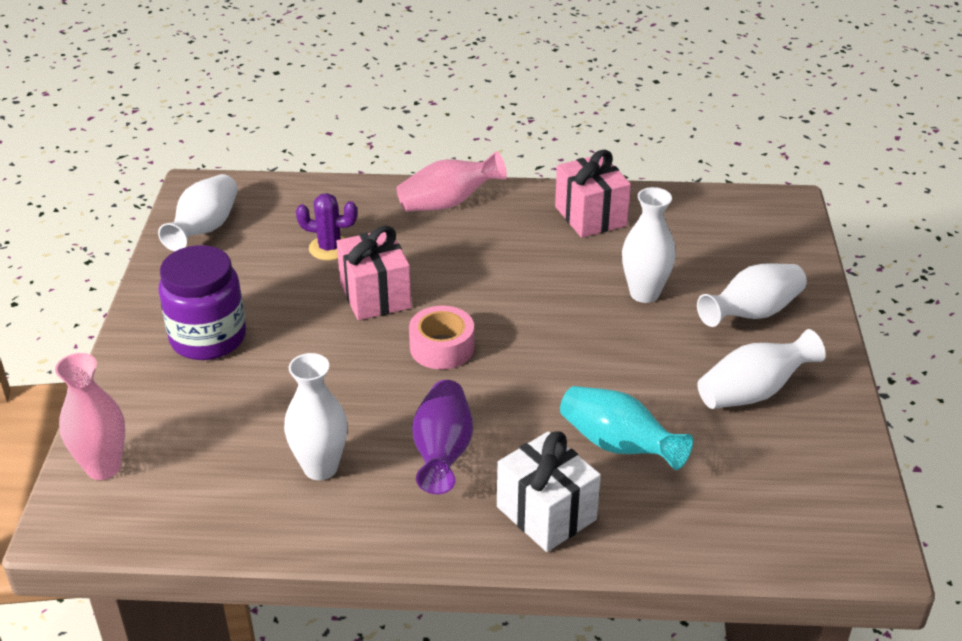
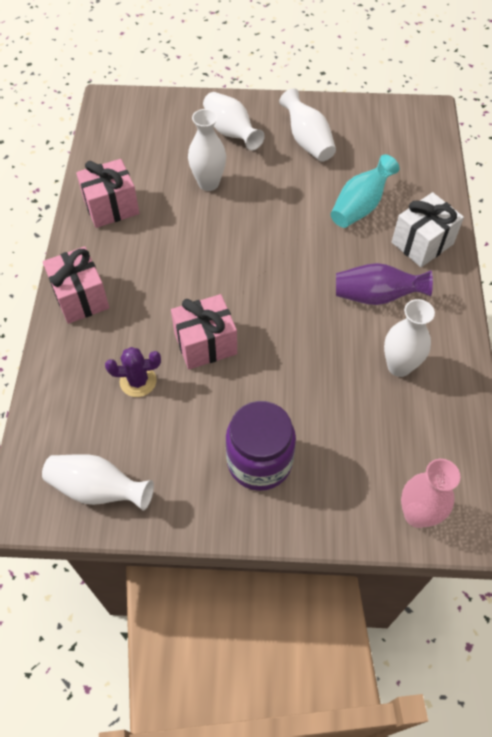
camera: 90 degrees left, 20 degrees up
purple cactus [296,193,357,260] -> purple cactus turned 75 degrees clockwise [105,347,161,397]
pink vase [397,151,507,212] -> pink gift [43,246,109,324]
pink tape [409,306,474,369] -> none

